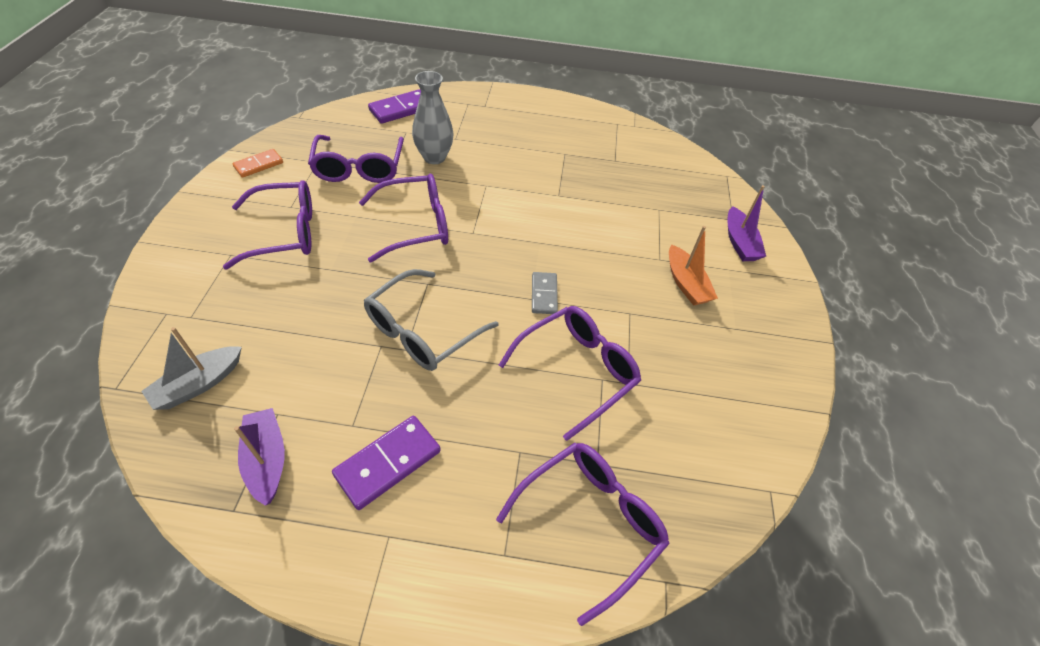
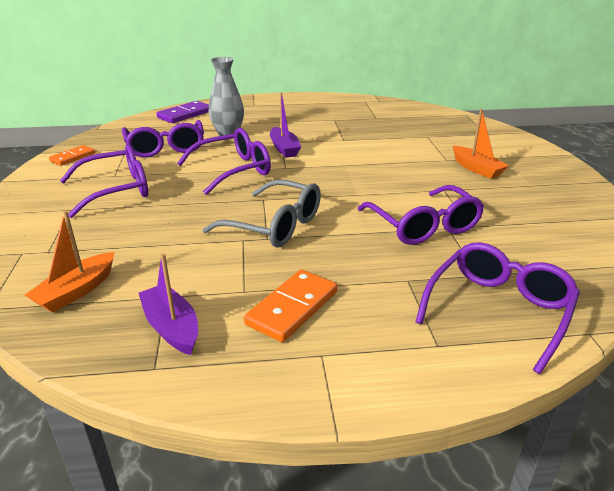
camera: 10 degrees left, 20 degrees down
grey boat [141,327,242,410] -> orange boat [25,211,114,312]
purple domino [332,416,441,510] -> orange domino [244,269,337,342]
grey glasses [364,269,499,371] -> grey glasses turned 90 degrees counterclockwise [202,180,321,247]
purple glasses [499,306,641,441] -> purple glasses turned 120 degrees clockwise [358,185,484,245]
grey domino [532,272,558,314] -> none
purple boat [727,185,766,261] -> purple boat moved to [270,92,301,158]

